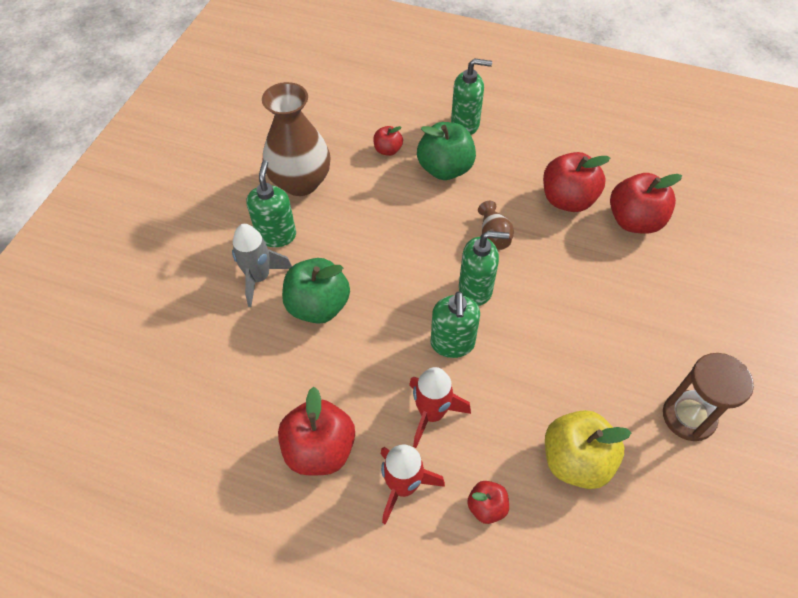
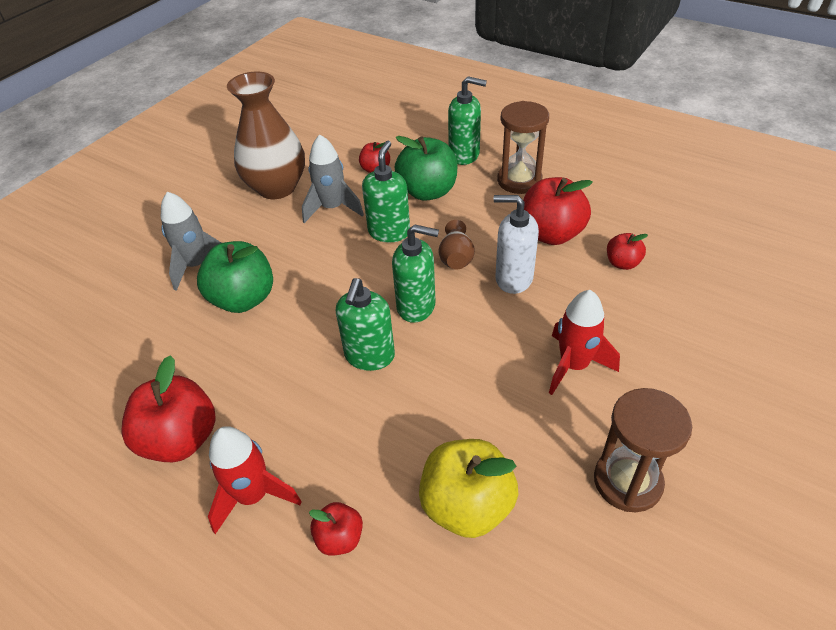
camera: 15 degrees right, 10 degrees down
green soap dispenser [246,160,296,247] -> green soap dispenser moved to [362,141,410,242]
red rocket [409,367,471,448] -> red rocket moved to [549,290,620,395]
red apple [610,173,682,234] -> red apple [607,233,648,270], size x0.53
none -> grey rocket [302,134,364,223]
none -> white soap dispenser [494,195,539,294]
none -> brown hourglass [497,101,549,194]

